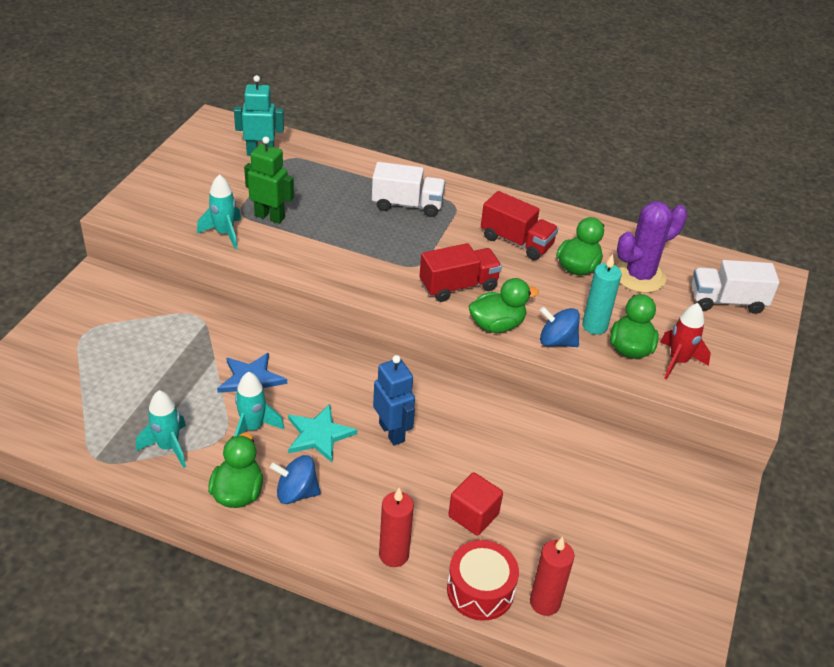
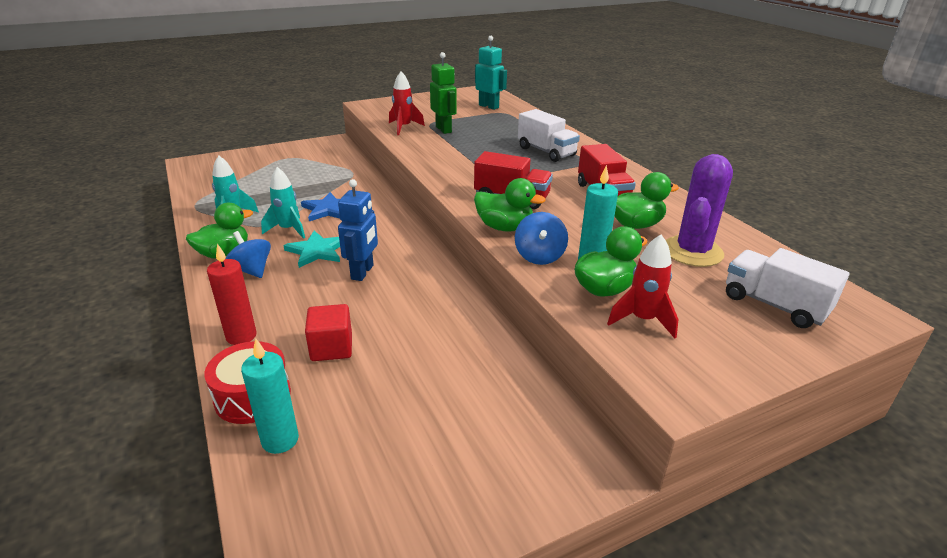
camera: 45 degrees right, 10 degrees down
turquoise rocket [197,174,241,250] -> red rocket [389,71,425,135]
red candle [530,537,574,616] -> turquoise candle [241,338,299,454]
blue spinning top [540,307,580,347] -> blue spinning top turned 150 degrees counterclockwise [515,212,568,265]
purple cactus [616,201,687,293] -> purple cactus turned 75 degrees counterclockwise [666,154,733,267]

